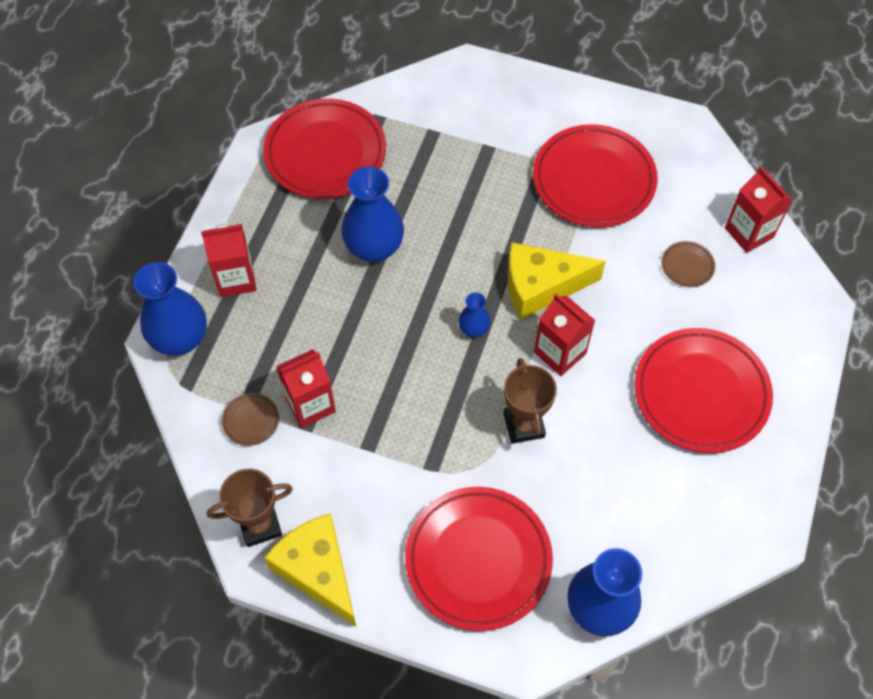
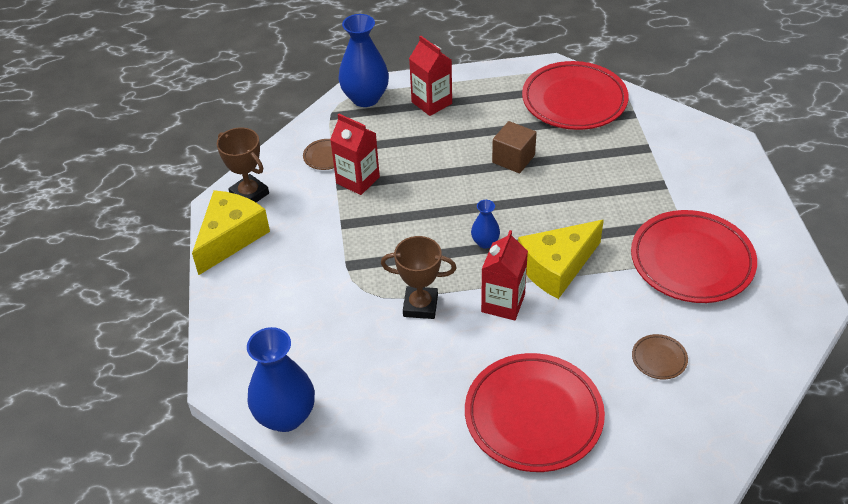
camera: 65 degrees right, 15 degrees down
blue vase [342,167,404,263] -> brown cube [492,121,537,173]
red plate [405,487,553,631] -> none
brown trophy [504,358,557,444] -> brown trophy turned 45 degrees clockwise [381,236,457,319]
yellow cheese [508,242,606,319] -> yellow cheese turned 90 degrees counterclockwise [518,220,604,299]
red carton [725,167,792,253] -> none

